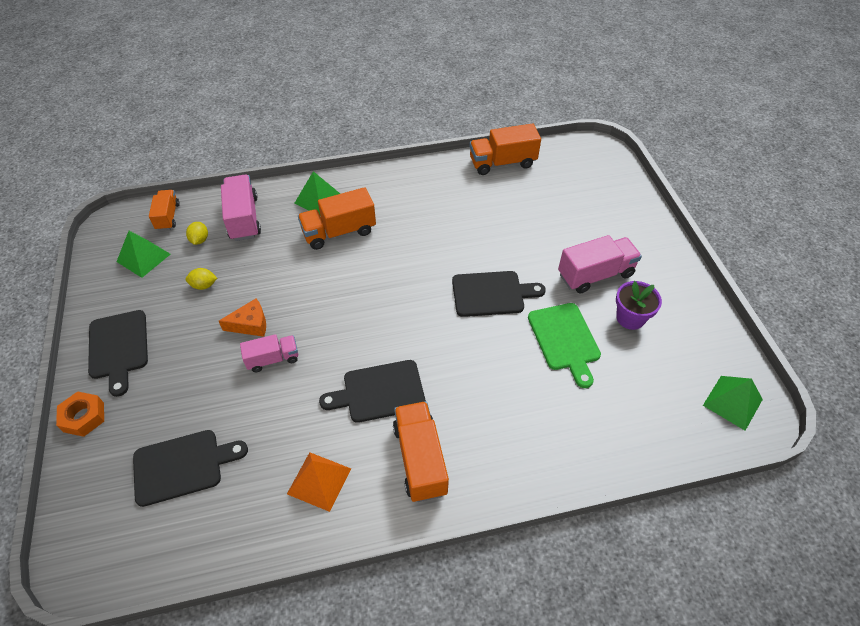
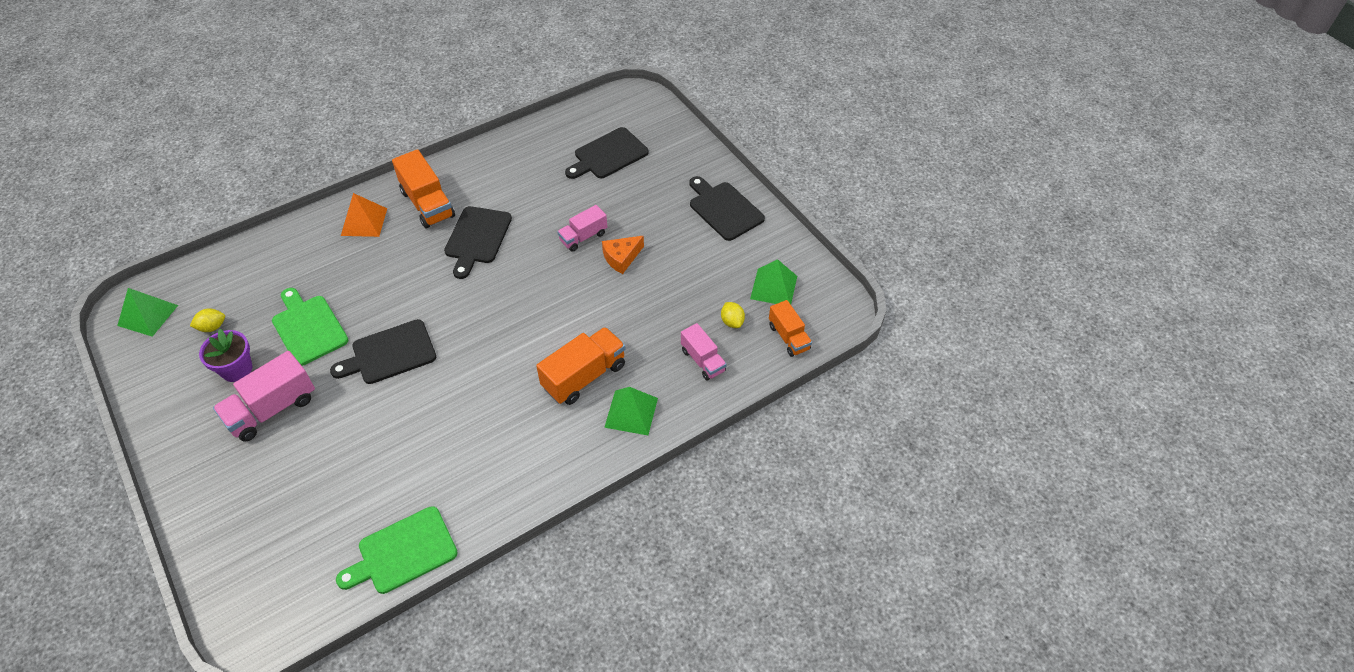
camera: 160 degrees right, 0 degrees up
orange nut [56,391,104,437] -> none
yellow lemon [185,268,217,290] -> yellow lemon moved to [190,308,225,332]
pink truck [221,175,261,241] -> pink truck [681,323,727,380], size x0.62
orange pyramid [287,452,351,512] -> orange pyramid moved to [341,193,387,237]
black cutting board [319,360,426,423] -> black cutting board turned 135 degrees clockwise [444,206,512,279]
orange truck [469,123,541,175] -> green cutting board [336,506,458,594]

